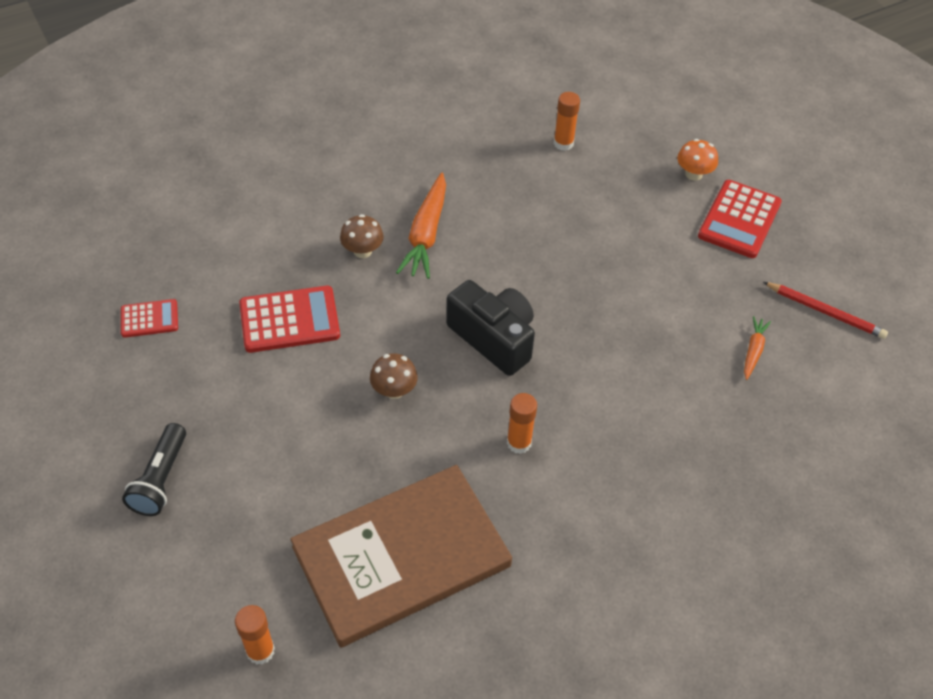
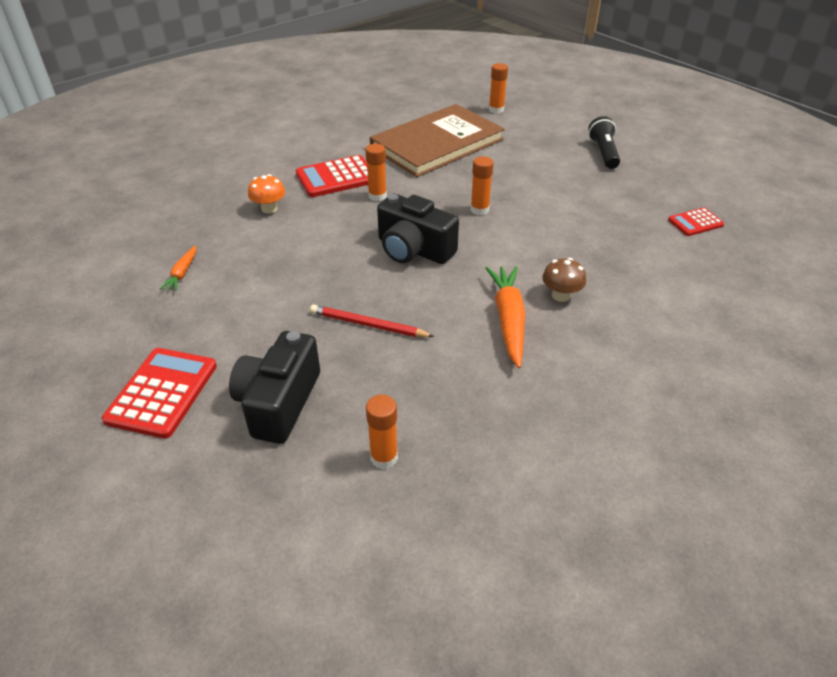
camera: 170 degrees right, 10 degrees down
red calculator [239,286,340,353] -> red calculator moved to [296,155,368,197]
brown mushroom [370,353,418,399] -> orange glue stick [471,156,494,215]
orange mushroom [677,139,718,181] -> orange mushroom moved to [248,174,285,213]
red pencil [763,282,888,339] -> red pencil moved to [310,305,435,337]
none -> black camera [229,331,320,444]

